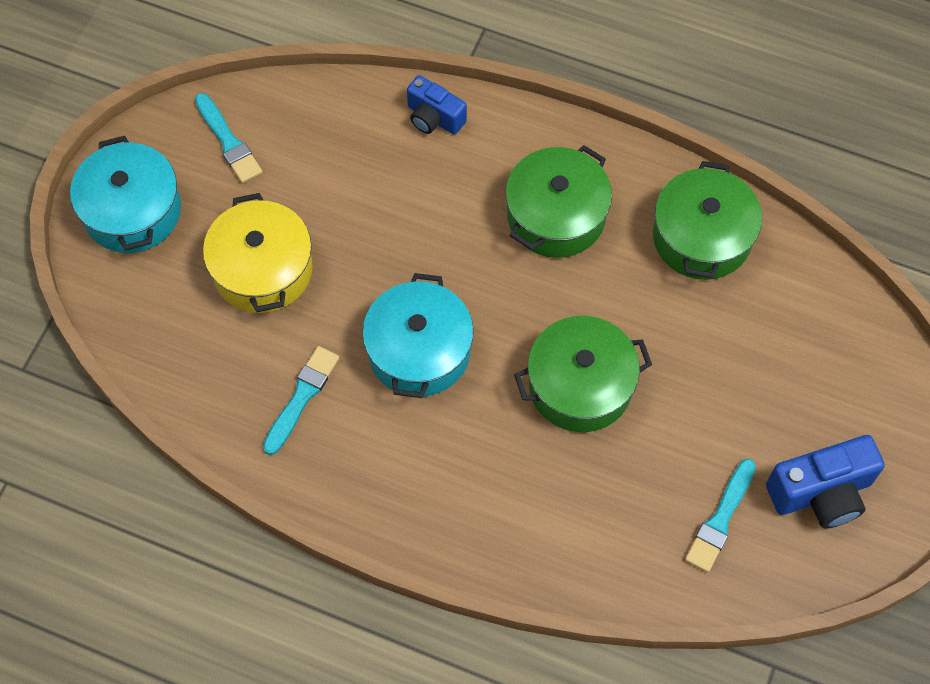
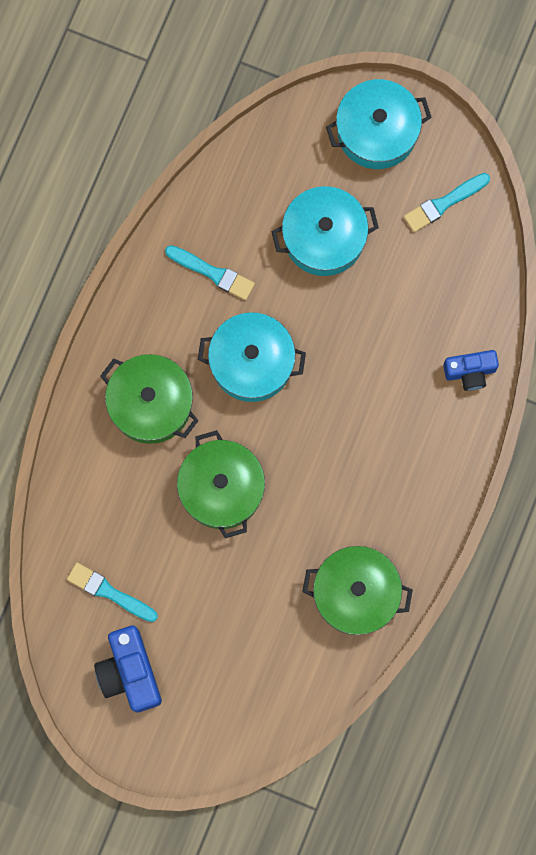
camera: 90 degrees right, 15 degrees up
yellow pot [203,193,313,313] -> turquoise pot [271,186,379,276]
blue camera [407,75,467,135] -> blue camera turned 135 degrees counterclockwise [443,350,499,391]
green pot [505,145,612,258] -> green pot moved to [100,354,199,444]

